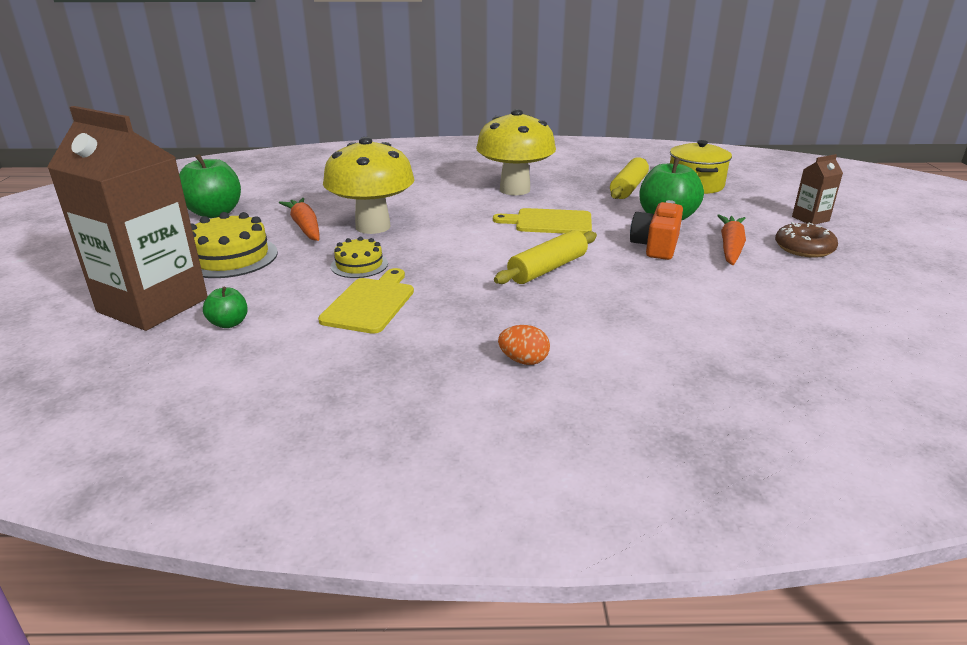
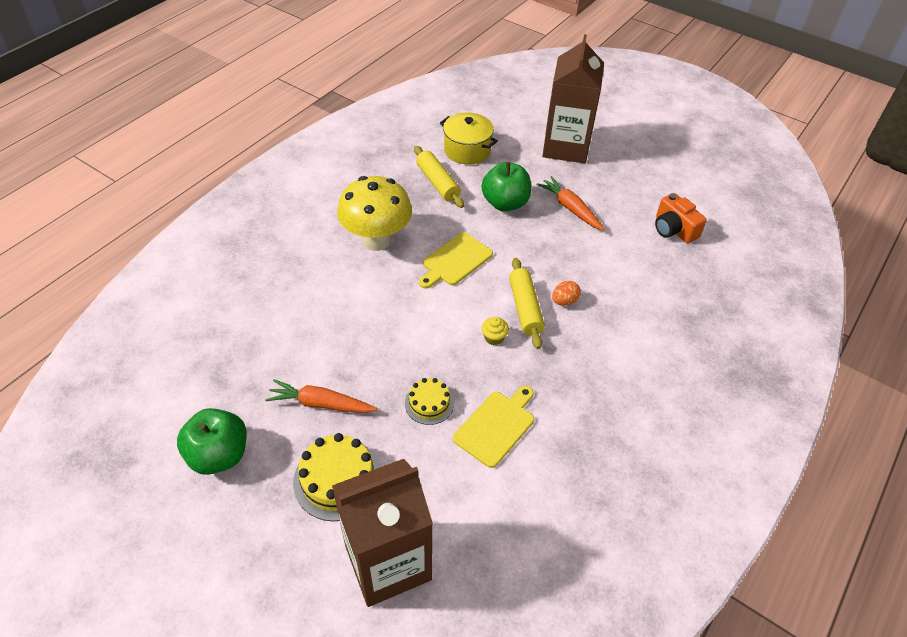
camera: 55 degrees left, 20 degrees up
green apple [203,287,248,328] -> none
yellow cutting board [318,268,414,334] -> yellow cutting board turned 75 degrees clockwise [453,386,534,468]
yellow mushroom [323,137,414,234] -> none
orange egg [498,325,550,365] -> orange egg moved to [552,281,581,306]
orange camera [630,200,683,260] -> orange camera moved to [655,193,707,243]
brown donut [775,222,838,258] -> none
brown carton [792,154,843,225] -> brown carton [542,34,604,163], size x2.32
none -> yellow cupcake [482,317,509,345]

